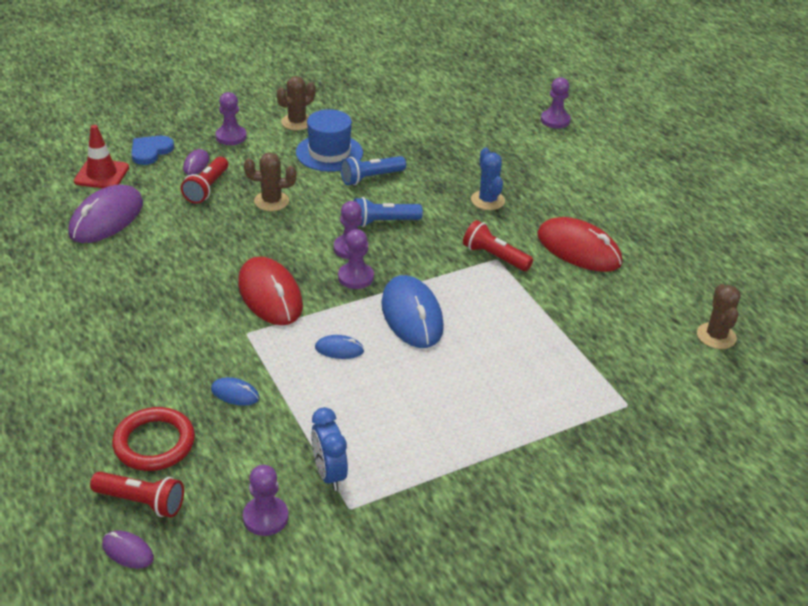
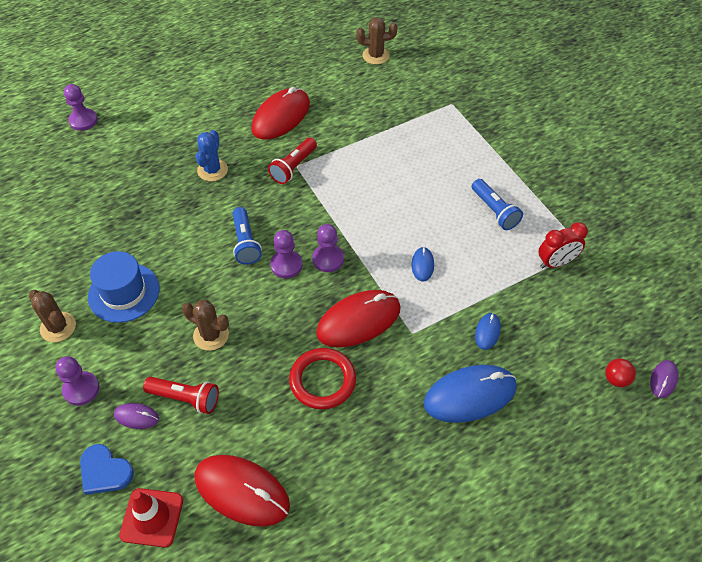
camera: 90 degrees left, 15 degrees up
purple mouse [68,185,143,243] -> red mouse [195,455,290,527]
red flashlight [90,472,184,518] -> red ball [605,359,636,387]
red ring [112,407,195,471] -> red ring moved to [289,348,356,410]
purple pawn [243,465,289,536] -> none
brown cactus [244,153,296,211] -> brown cactus turned 60 degrees counterclockwise [182,300,229,351]
blue clock [311,407,348,491] -> red clock [538,222,588,268]
blue flashlight [340,156,406,185] -> blue flashlight moved to [472,179,523,230]
blue mouse [381,275,444,348] -> blue mouse moved to [424,365,517,423]
blue cactus [471,147,505,210] -> blue cactus turned 60 degrees counterclockwise [196,130,228,181]

